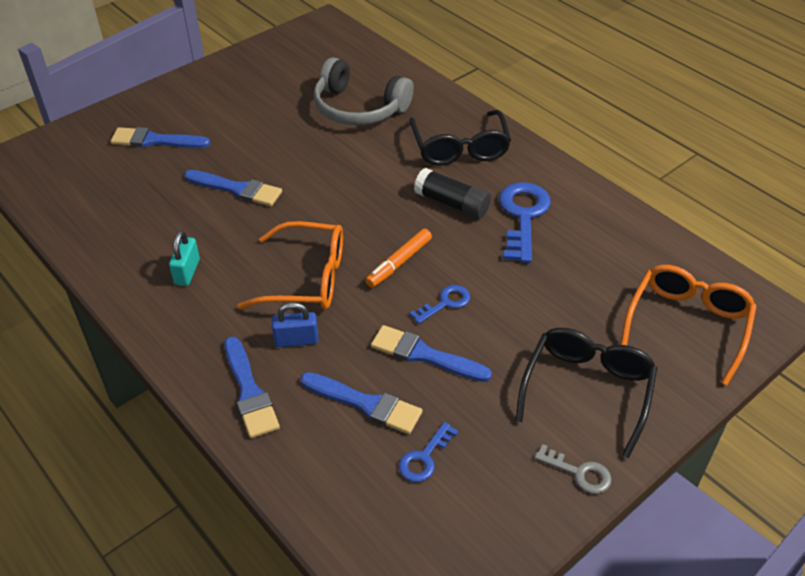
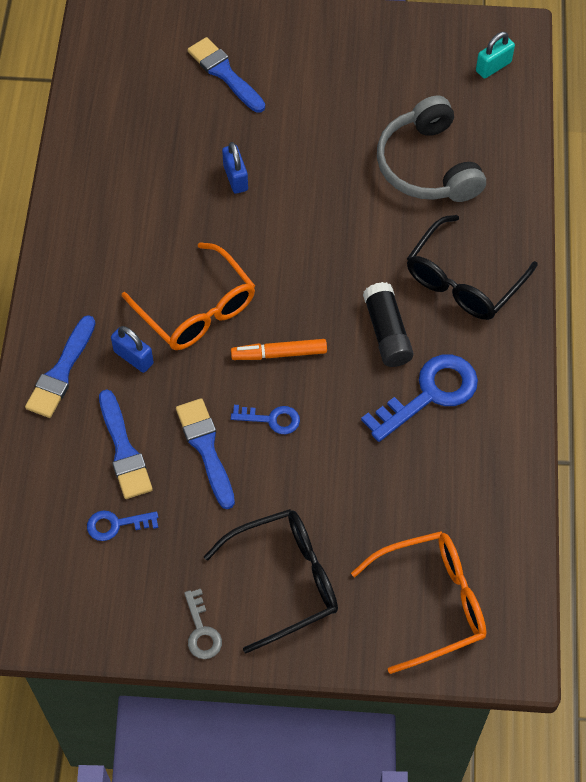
camera: 45 degrees right, 15 degrees up
turquoise padlock [169,231,200,286] -> turquoise padlock moved to [476,32,515,79]
blue brush [184,170,282,206] -> blue padlock [222,142,248,194]

